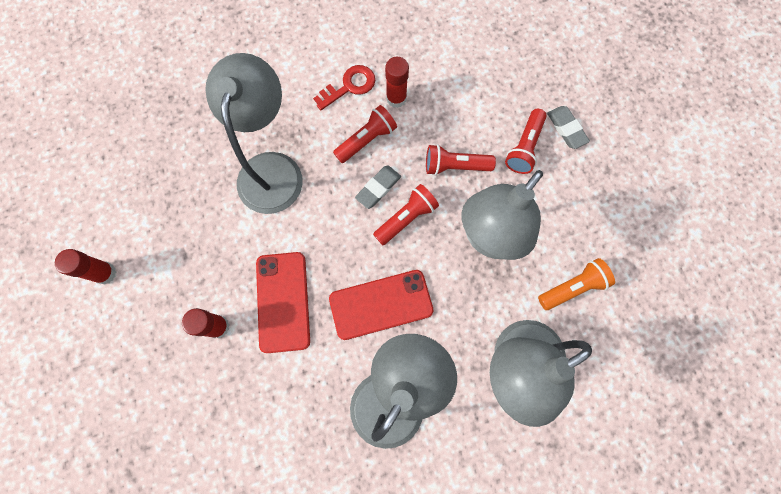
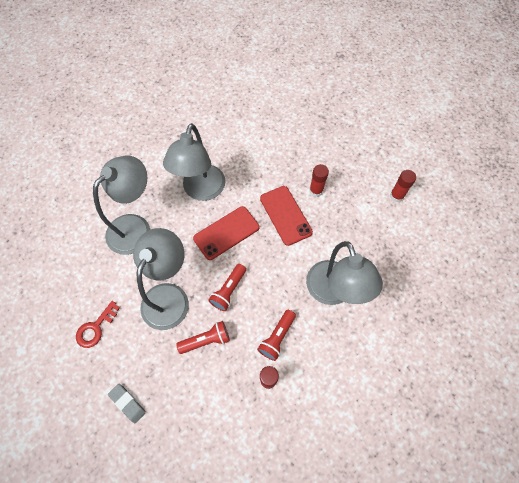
camera: 160 degrees right, 10 degrees down
red key [313,65,375,110] -> red key moved to [76,301,120,348]
grey eraser [355,165,401,209] -> none
red flashlight [505,109,547,174] -> none
orange flashlight [538,258,615,310] -> none

